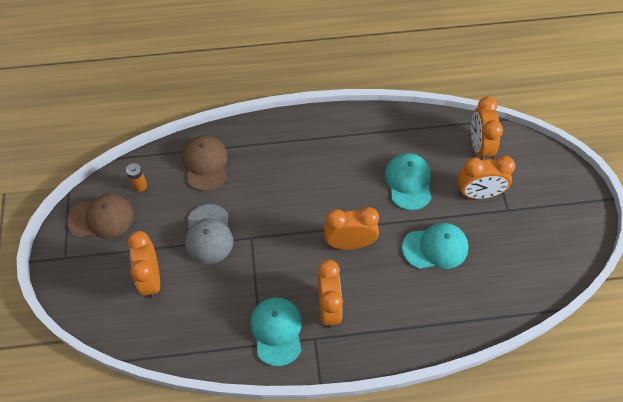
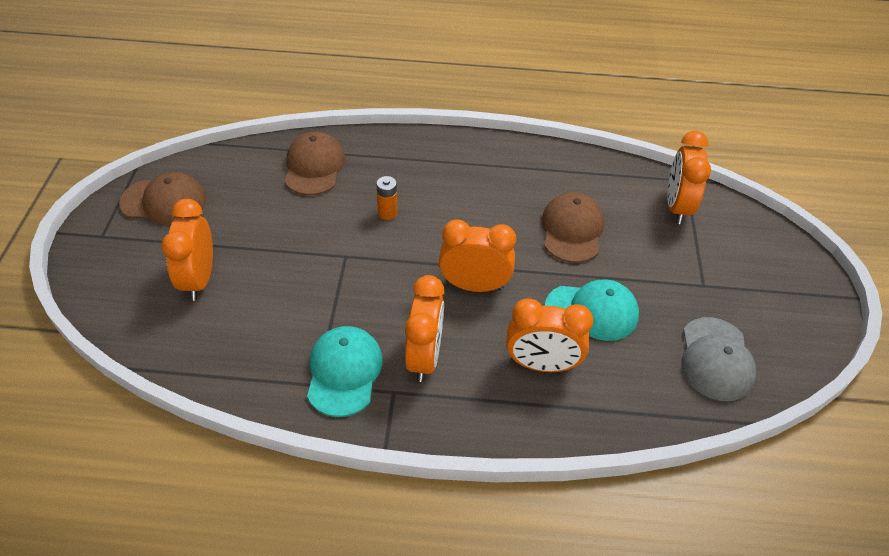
camera: 10 degrees right, 10 degrees down
orange battery [126,163,147,192] -> orange battery moved to [376,176,398,220]
grey cap [185,204,233,264] -> grey cap moved to [681,317,756,401]
turquoise cap [385,153,431,210] -> brown cap [542,192,604,263]
orange clock [458,156,515,199] -> orange clock moved to [506,298,593,372]

